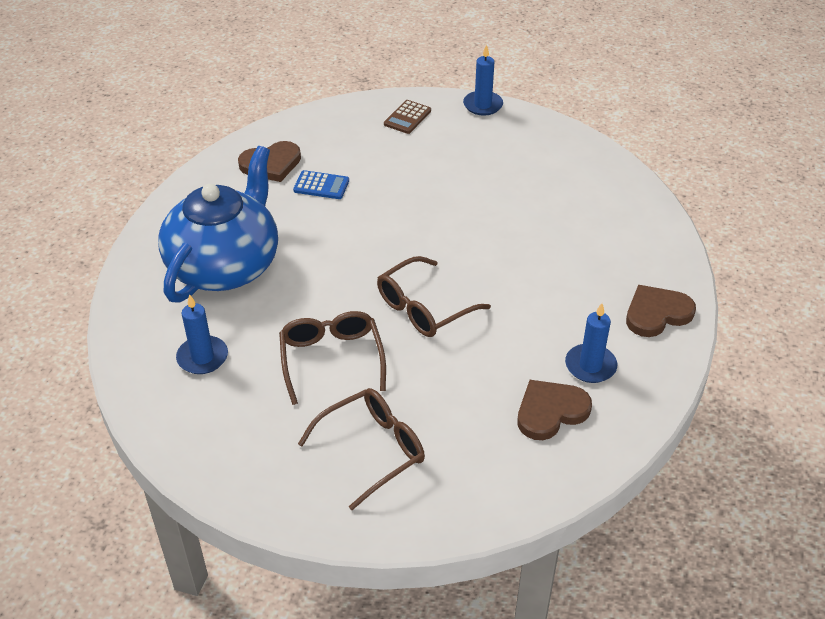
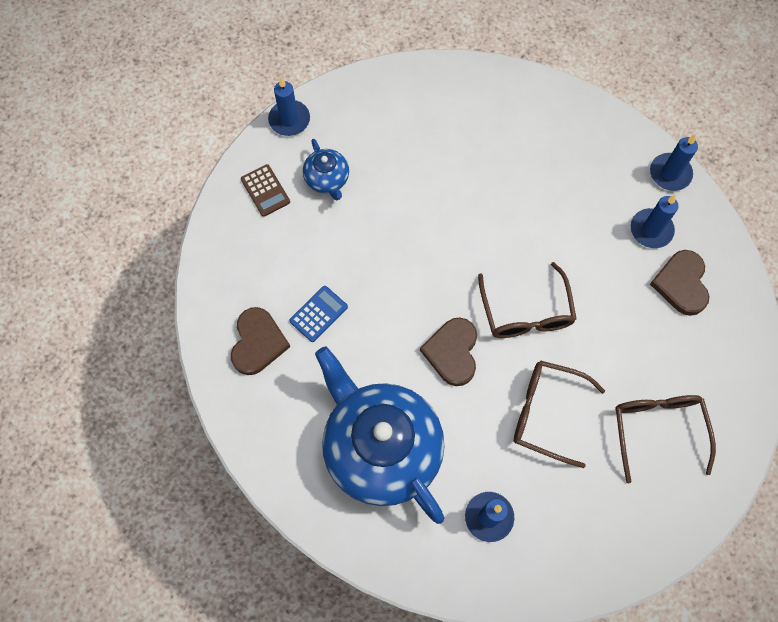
camera: 60 degrees left, 25 degrees up
brown heart [626,285,696,337] -> brown heart moved to [420,317,477,386]
none -> blue teapot [303,139,349,200]
none -> blue candle [650,135,698,191]

